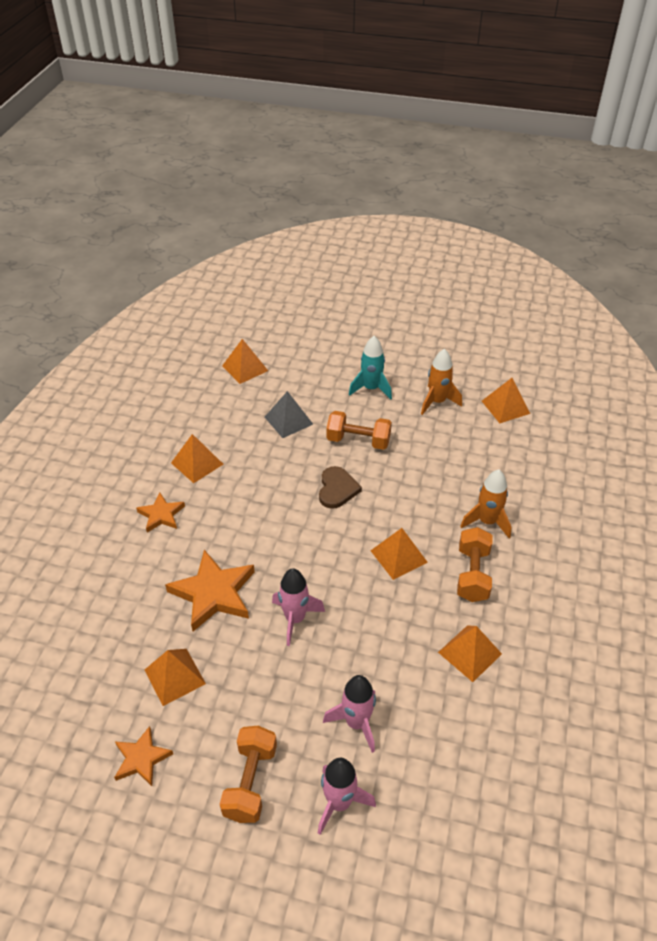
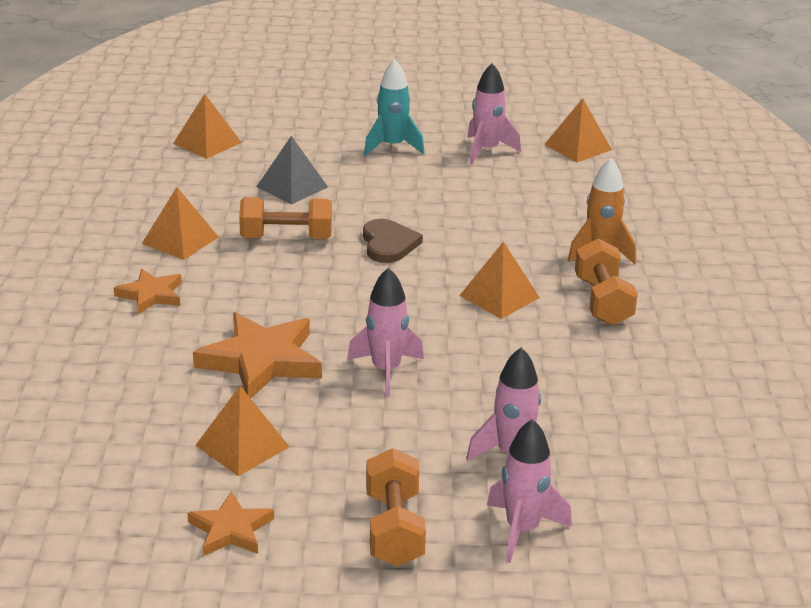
camera: 15 degrees left, 15 degrees down
orange dumbbell [326,411,392,450] -> orange dumbbell moved to [239,197,332,239]
orange rocket [421,349,462,415] -> pink rocket [467,63,521,164]
orange pyramid [438,625,502,682] -> none

